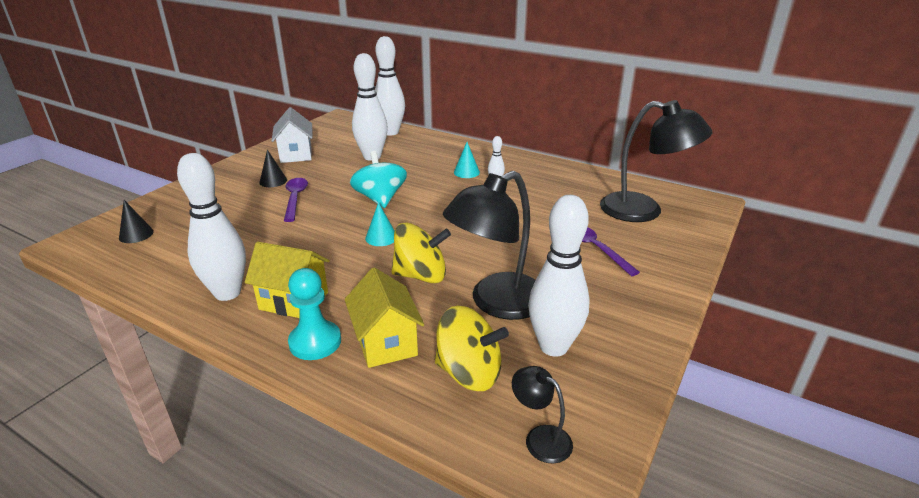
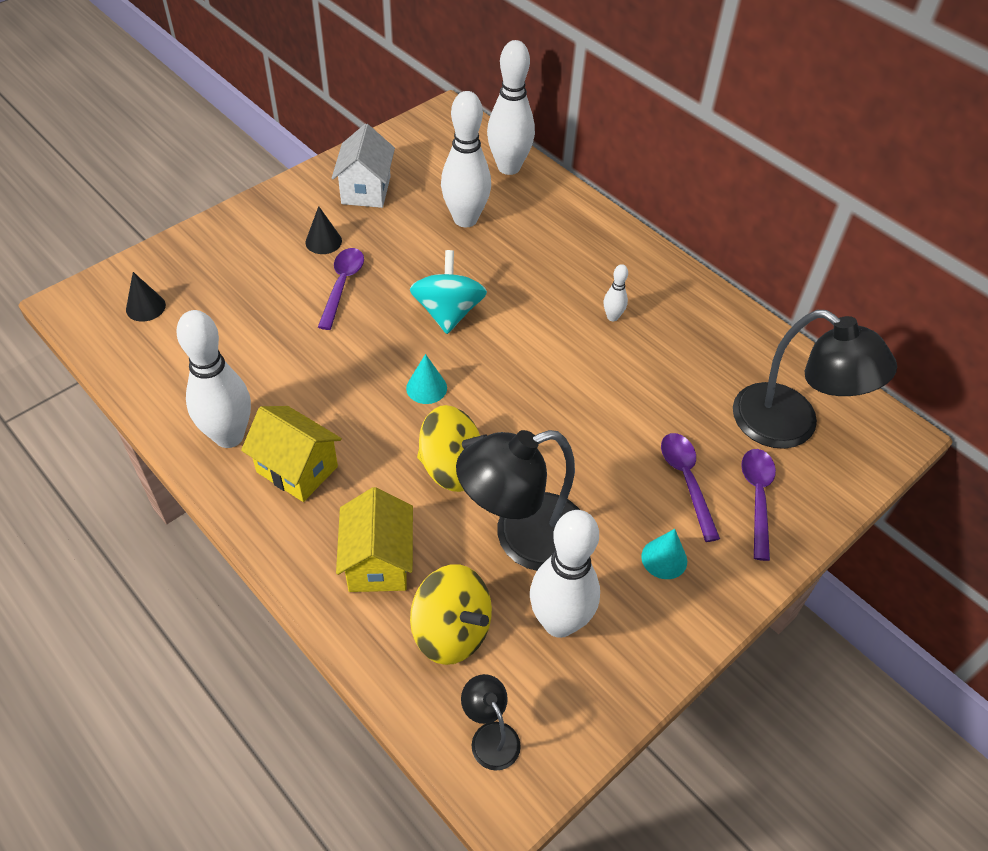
camera: 15 degrees right, 20 degrees up
turquoise pawn [288,268,341,360] -> none
turquoise cone [454,142,480,178] -> turquoise cone moved to [641,529,687,579]
none -> purple spoon [741,449,776,561]

